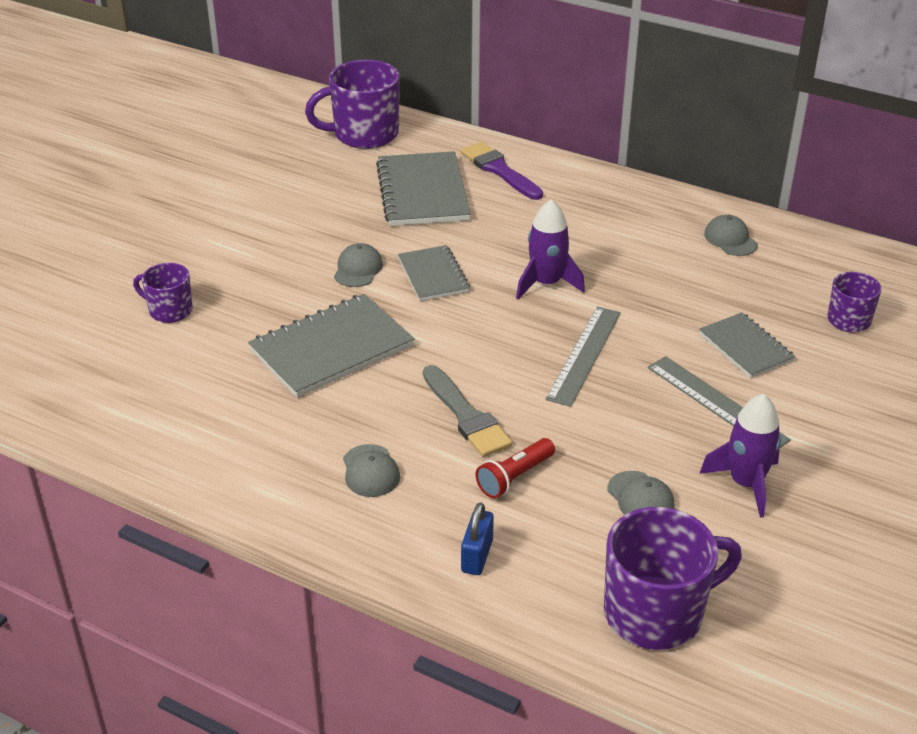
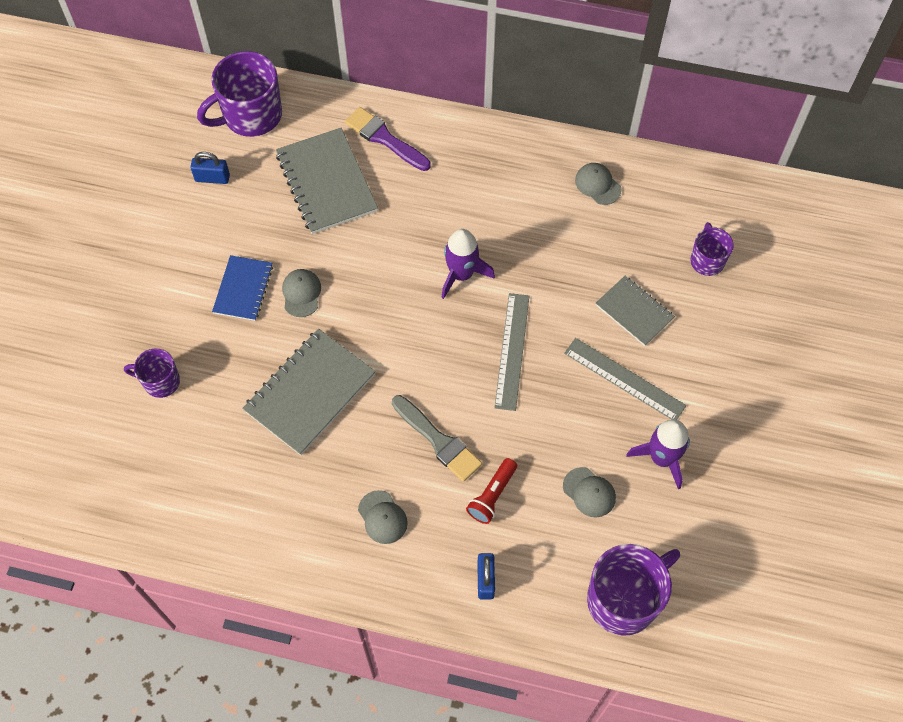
camera: 15 degrees left, 25 degrees up
grey notebook [398,245,470,301] -> none
none -> blue padlock [190,152,230,184]
none -> blue notebook [212,255,273,321]

